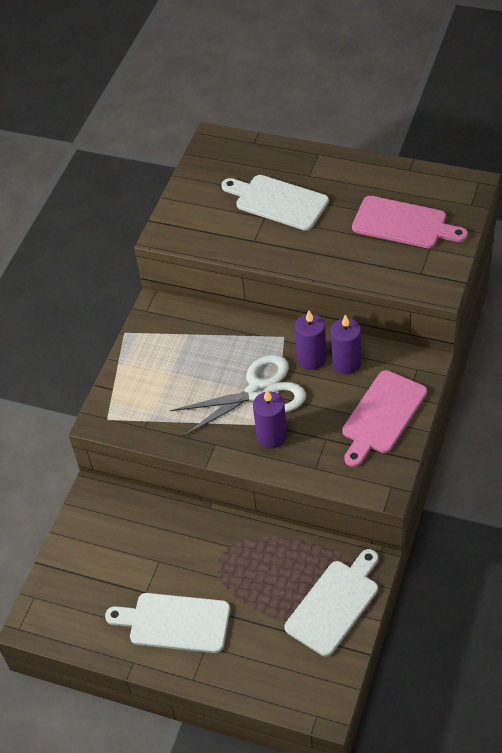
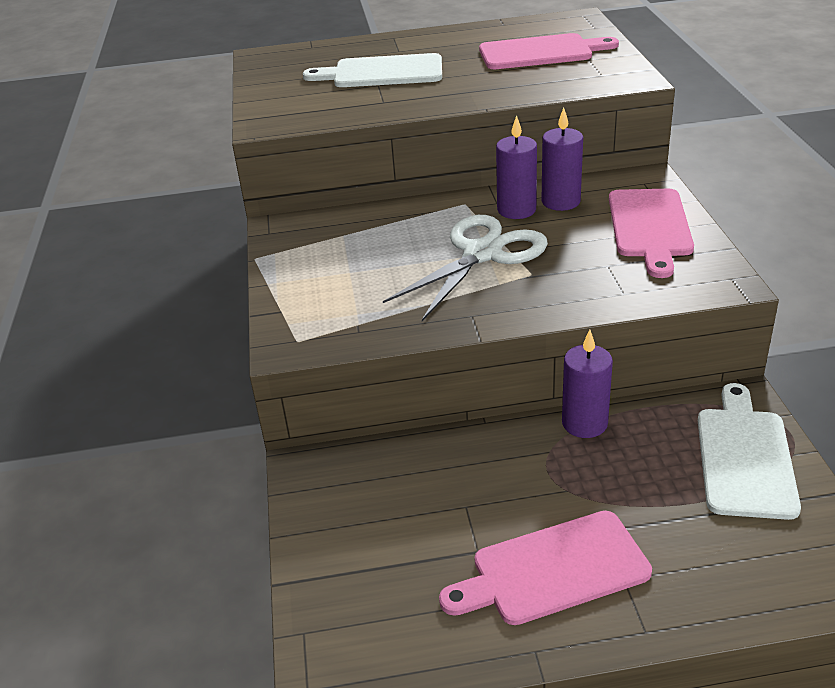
camera: 30 degrees left, 15 degrees down
white cutting board [105,593,230,653] -> pink cutting board [439,511,652,625]
purple candle [253,390,287,449] -> purple candle moved to [562,330,613,438]

